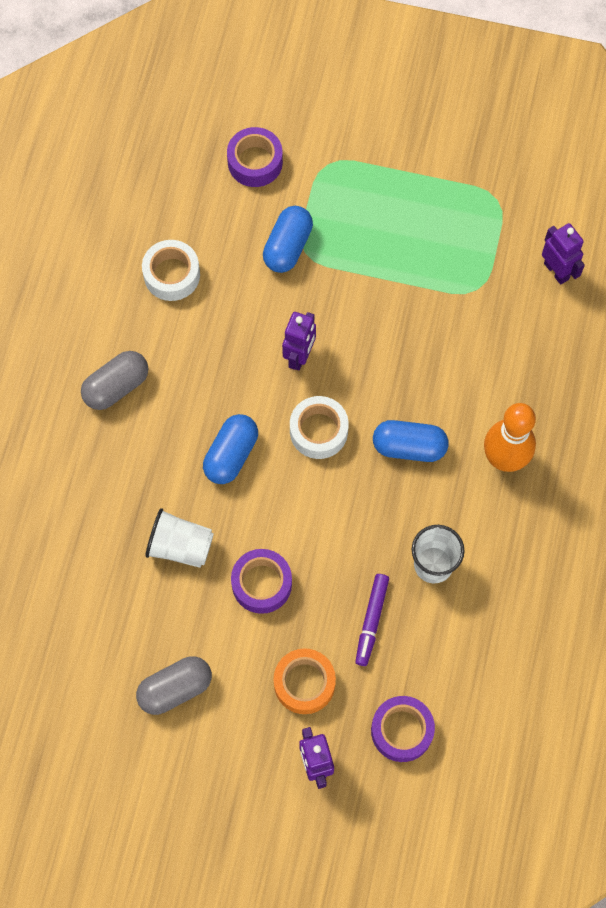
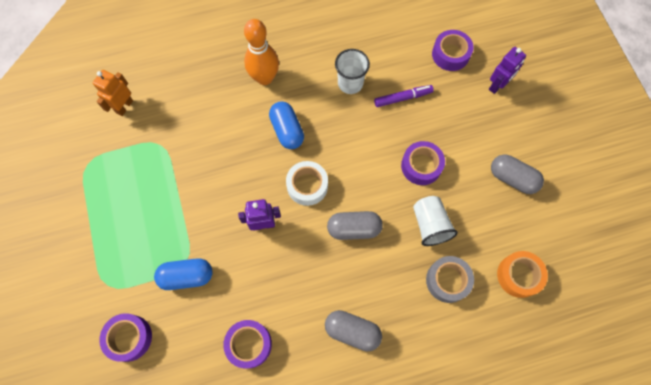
camera: 120 degrees left, 0 degrees up
white tape [142,240,200,301] -> purple tape [223,320,272,368]
blue capsule [203,414,258,484] -> grey capsule [327,211,383,240]
orange tape [274,648,336,714] -> orange tape moved to [497,251,548,298]
purple robot [542,223,585,285] -> orange robot [93,70,133,116]
none -> grey tape [426,256,474,303]

